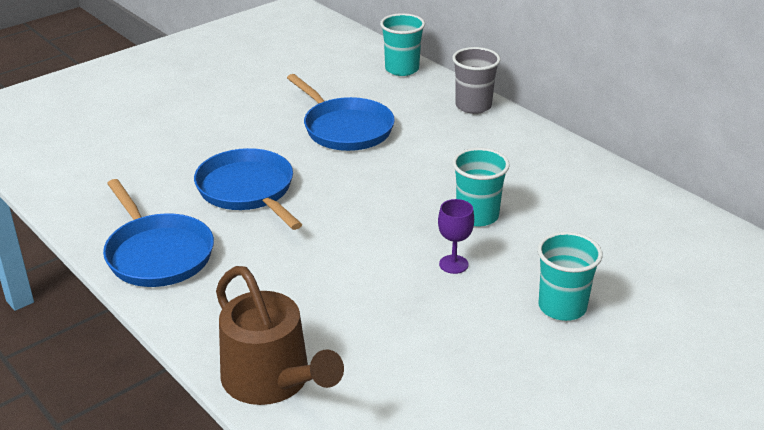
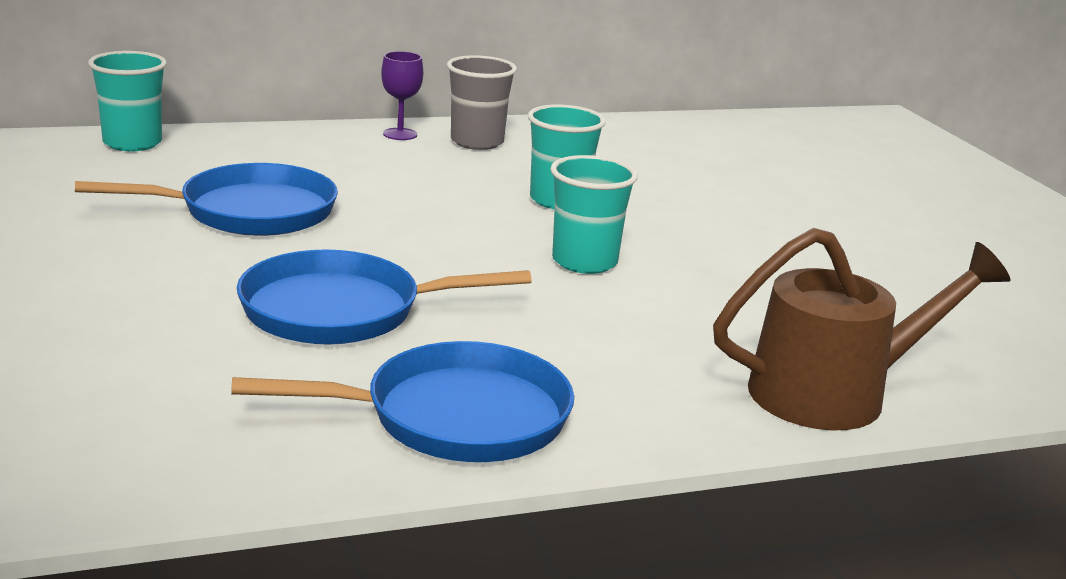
camera: 70 degrees left, 10 degrees down
purple goblet [438,199,474,274] -> purple goblet moved to [381,51,423,140]
grey cup [452,47,500,114] -> grey cup moved to [447,55,517,150]
turquoise cup [537,232,603,321] -> turquoise cup moved to [550,155,638,274]

